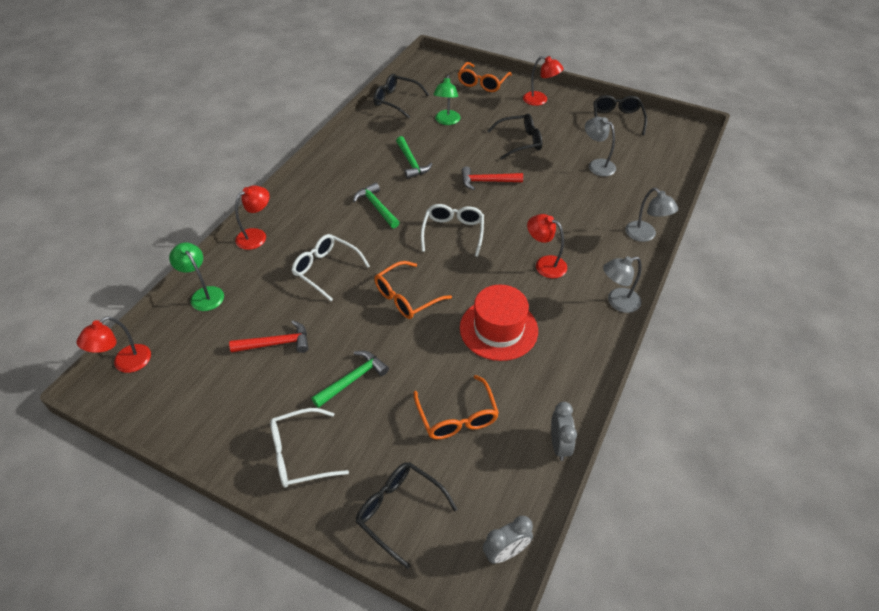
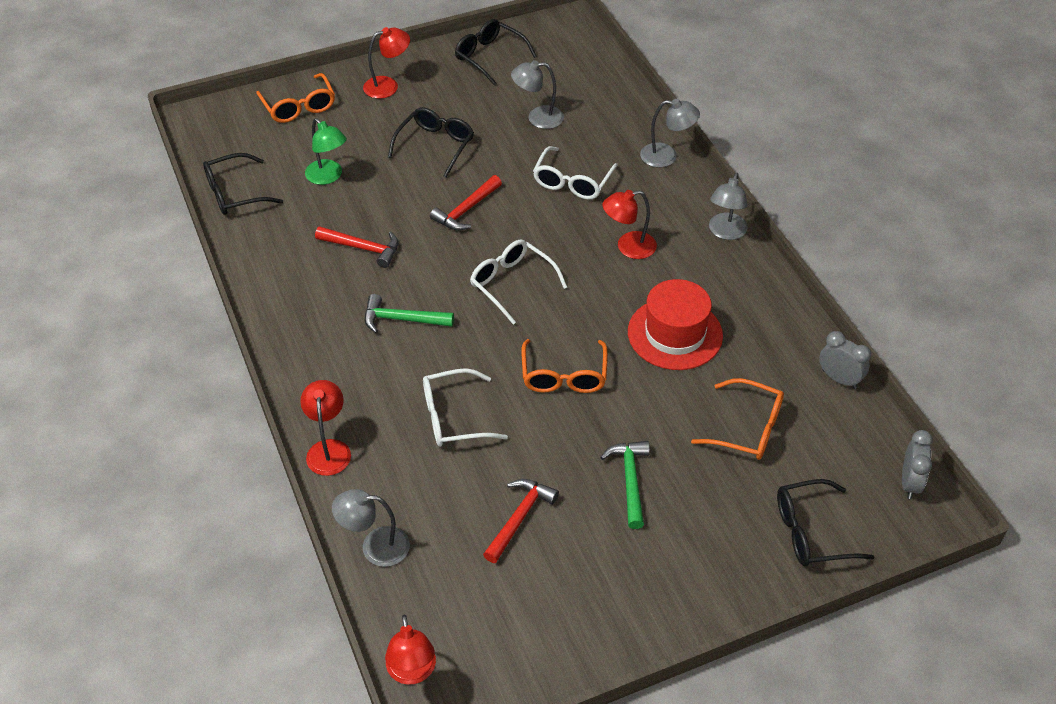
camera: 50 degrees left, 0 degrees up
green lamp [169,242,224,311] -> grey lamp [332,489,410,567]
white glasses [270,408,349,488] -> white glasses moved to [533,146,618,200]
green hammer [396,136,432,179] -> red hammer [315,226,398,268]

